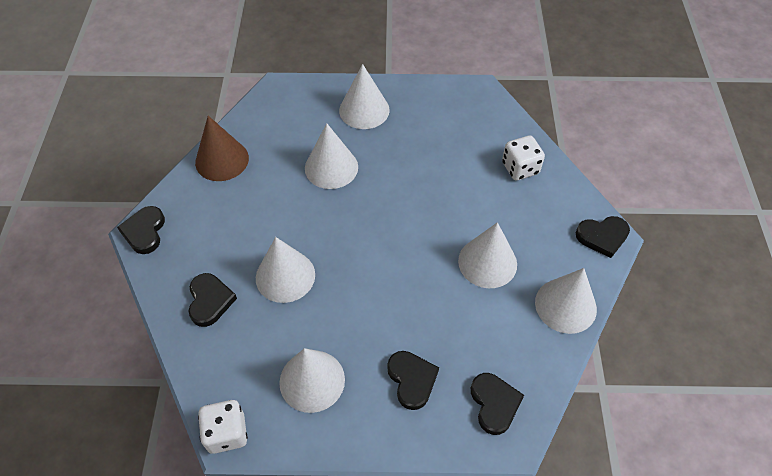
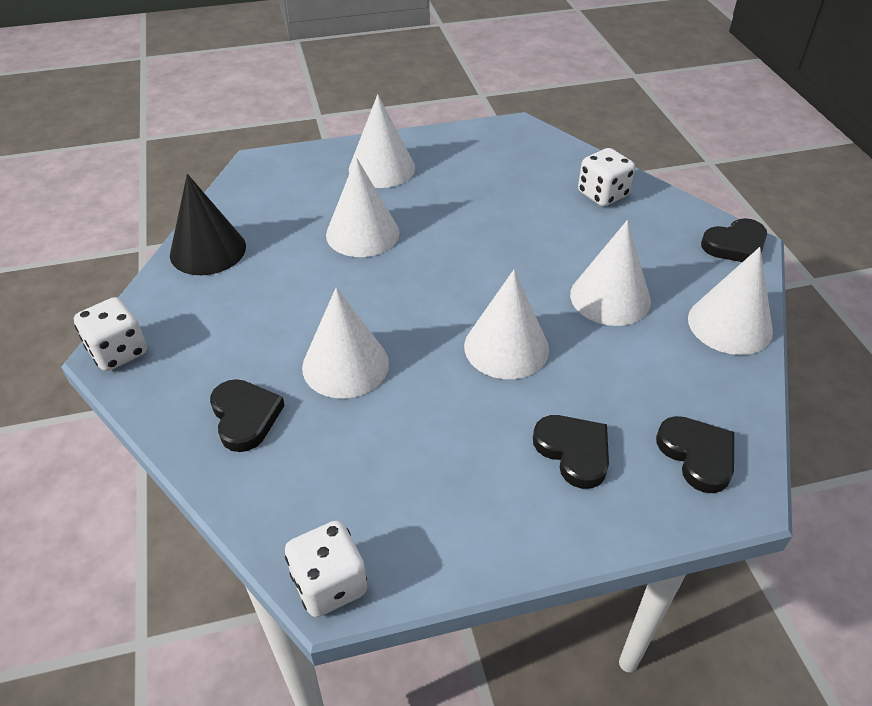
camera: 15 degrees left, 10 degrees down
black heart [117,206,165,254] -> white dice [74,297,147,371]
brown cone [195,116,249,181] -> black cone [170,174,246,275]
white cone [279,348,345,413] -> white cone moved to [464,270,549,379]

